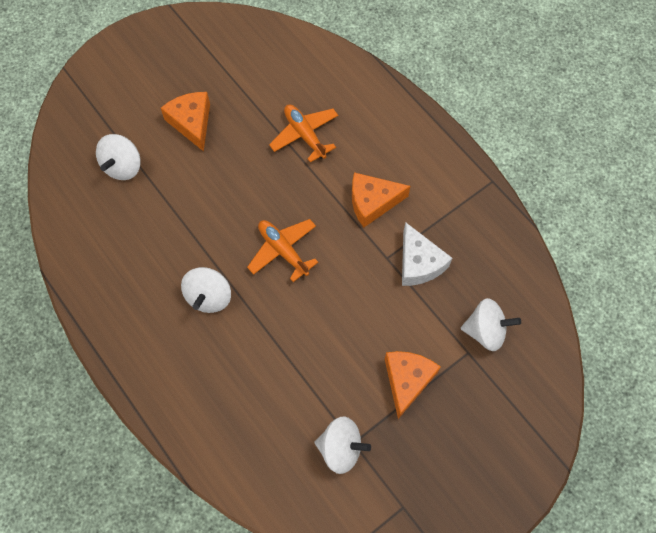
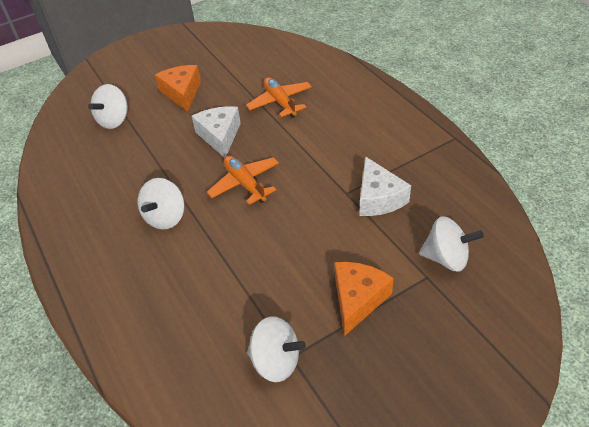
camera: 10 degrees right, 20 degrees down
orange cheese [352,172,410,228] -> none
none -> white cheese [192,106,241,158]

